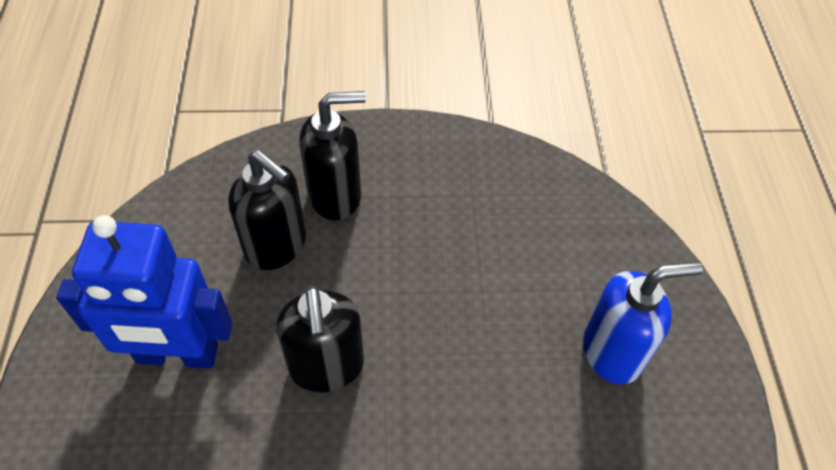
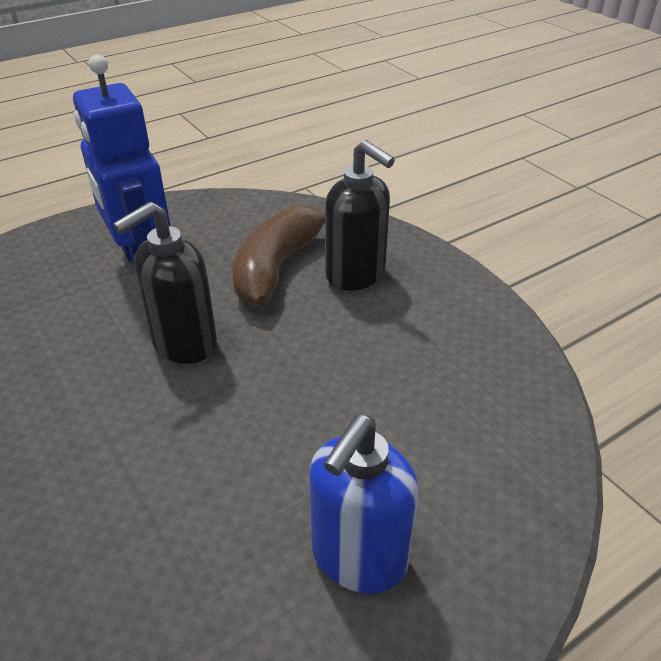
camera: 60 degrees right, 15 degrees down
black soap dispenser [228,150,306,270] -> brown banana [233,204,325,306]
blue soap dispenser [583,262,703,384] -> blue soap dispenser turned 75 degrees clockwise [309,415,419,594]

